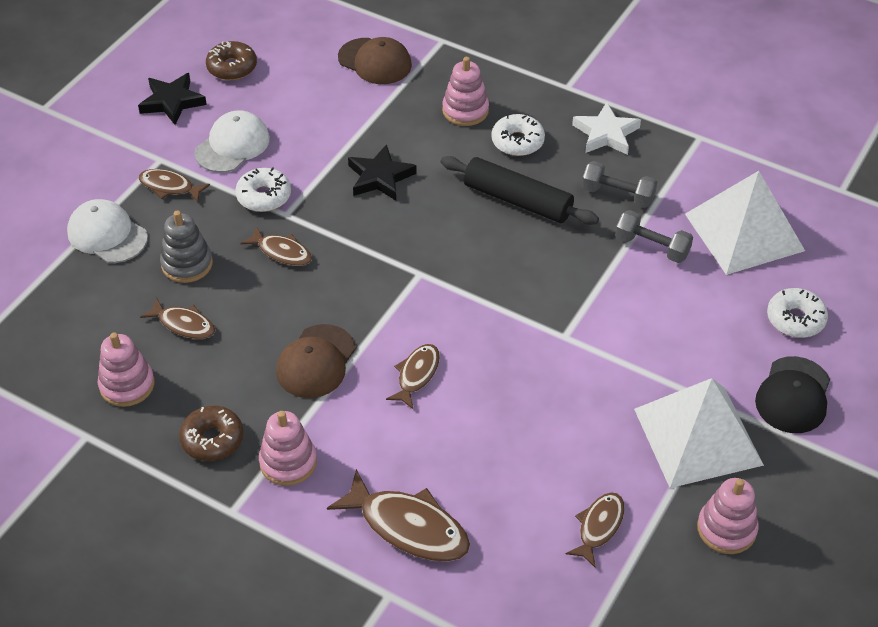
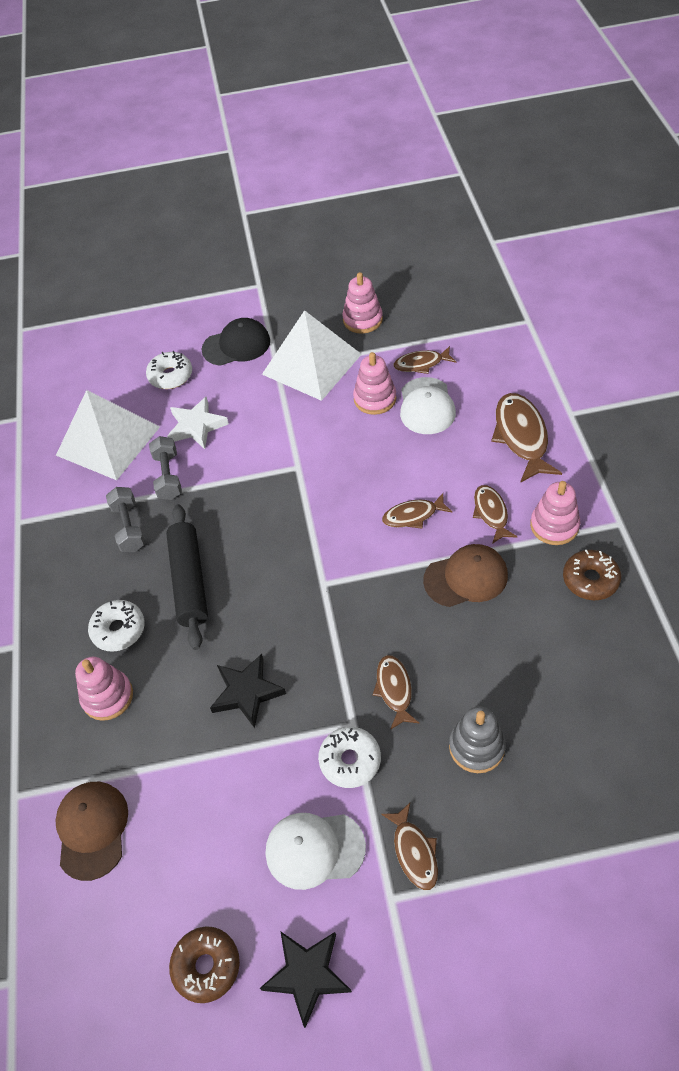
camera: 125 degrees left, 5 degrees up
white cap [67,199,148,263] -> white cap moved to [400,377,456,434]
pink stacking toy [98,333,155,407] -> pink stacking toy moved to [353,352,396,415]
brown fish [140,297,215,339] -> brown fish moved to [473,485,518,544]
white star [572,102,641,155] -> white star moved to [167,396,229,449]

